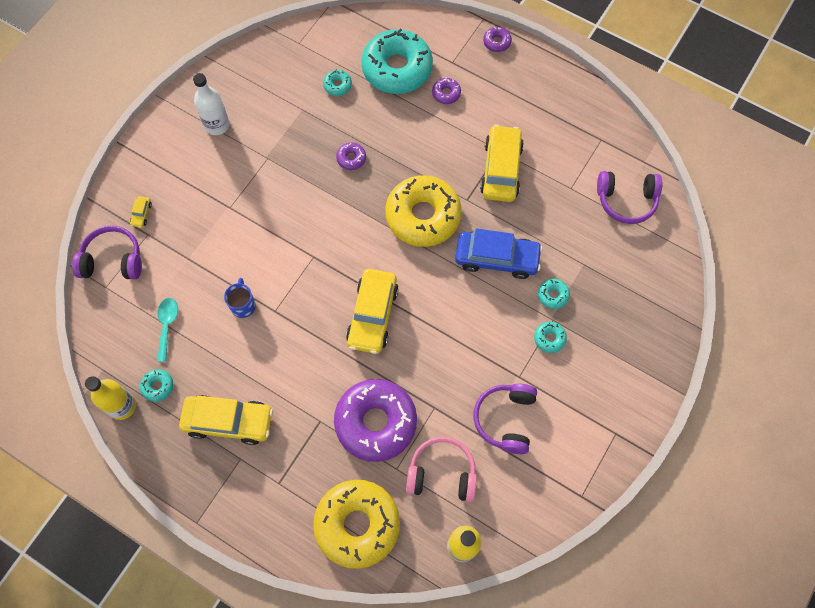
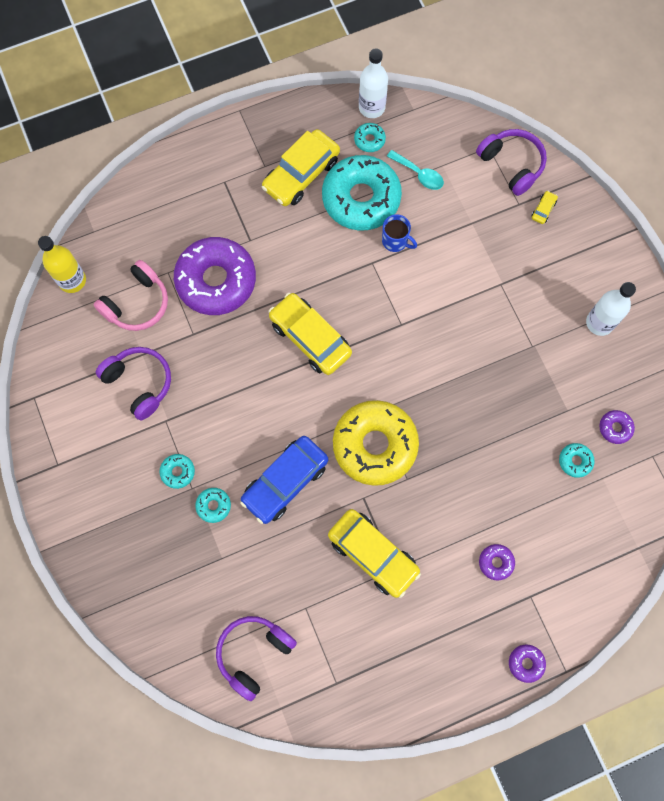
camera: 125 degrees right, 5 degrees up
purple headphones [72,225,142,279] -> purple headphones turned 75 degrees counterclockwise [476,129,547,196]
yellow bottle [85,376,136,420] -> white bottle [359,48,388,118]
yellow car [130,196,152,228] -> yellow car turned 75 degrees clockwise [531,191,558,224]
yellow donut [313,480,400,569] -> none
purple donut [336,143,366,170] -> purple donut moved to [599,410,635,444]
turquoise donut [361,29,433,94] -> turquoise donut moved to [322,155,402,230]

